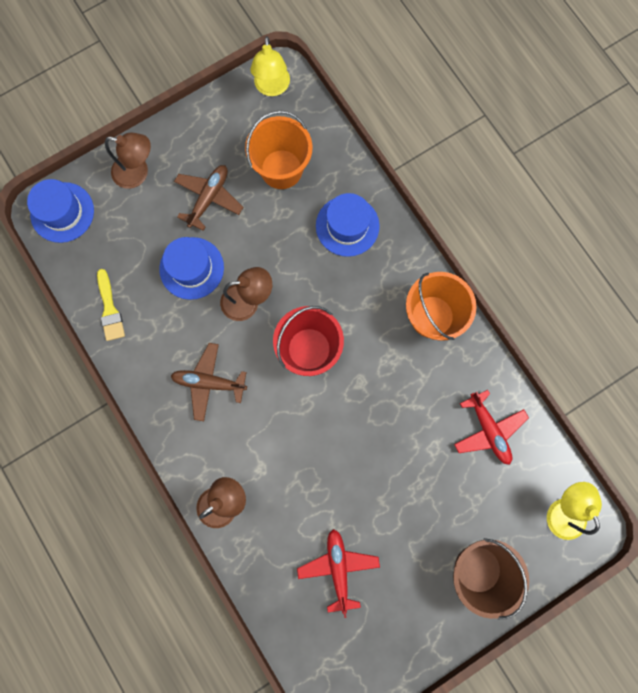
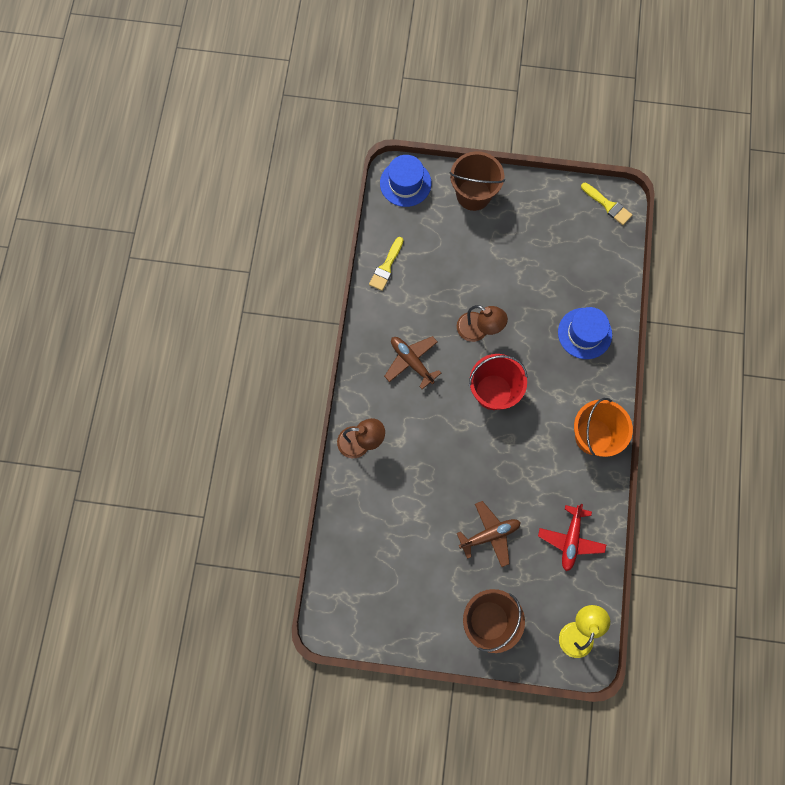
camera: 40 degrees right, 5 degrees down
brown lamp [105,133,151,189] -> brown bucket [450,151,505,211]
blue hat [159,237,224,300] -> none
brown plane [174,165,243,231] -> brown plane moved to [457,501,521,567]
orange bucket [245,110,313,189] -> none
yellow lamp [250,36,290,96] -> yellow brush [581,183,632,225]
red plane [297,529,380,618] -> none

